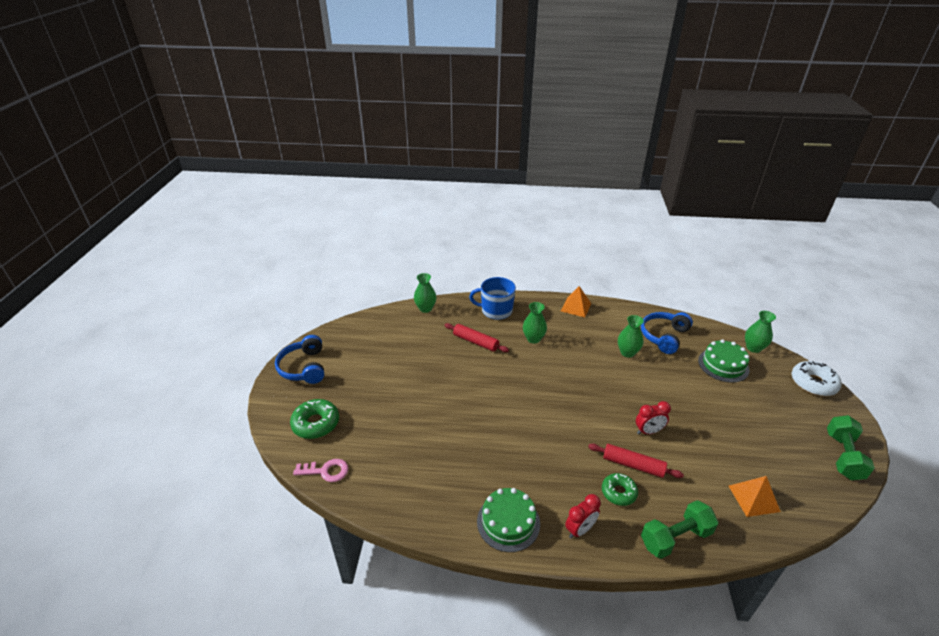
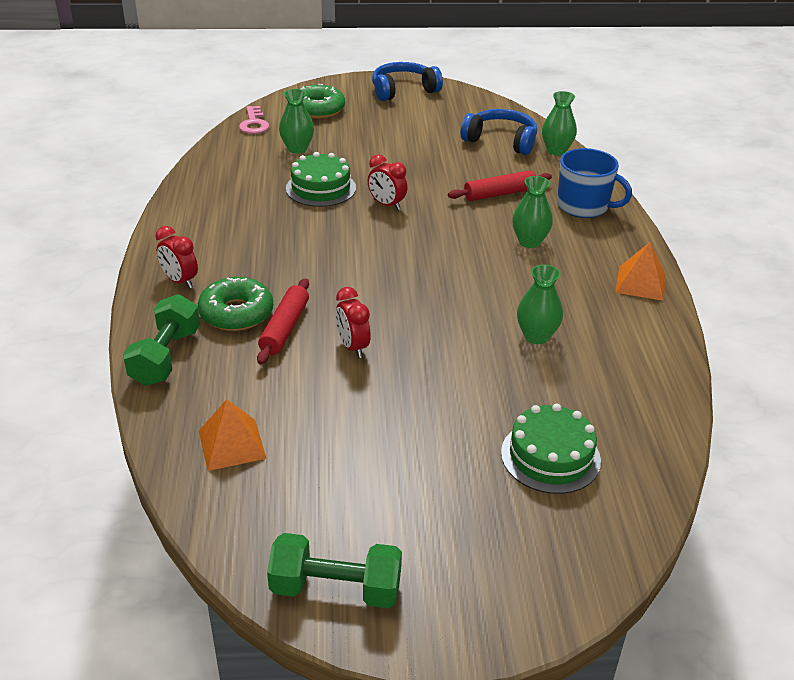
camera: 80 degrees right, 0 degrees up
red rolling pin [445,323,509,352] -> red rolling pin turned 45 degrees clockwise [448,170,552,201]
blue mug [469,277,516,320] -> blue mug turned 120 degrees clockwise [557,148,632,218]
green cake [477,488,540,552] -> green cake moved to [286,152,356,207]
green donut [602,473,638,506] -> green donut [198,277,273,331], size x1.50
blue headphones [641,312,693,354] -> blue headphones moved to [461,109,537,155]
green dumbbell [641,500,718,559] -> green dumbbell turned 45 degrees clockwise [123,294,200,386]
green vase [745,311,776,353] -> green vase moved to [279,89,314,154]
white donut [792,361,842,396] -> none
none -> red clock [368,155,407,210]

